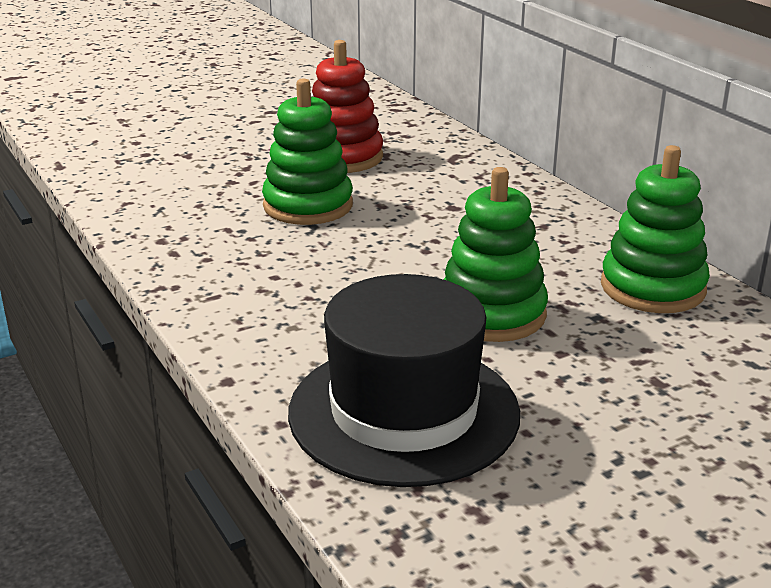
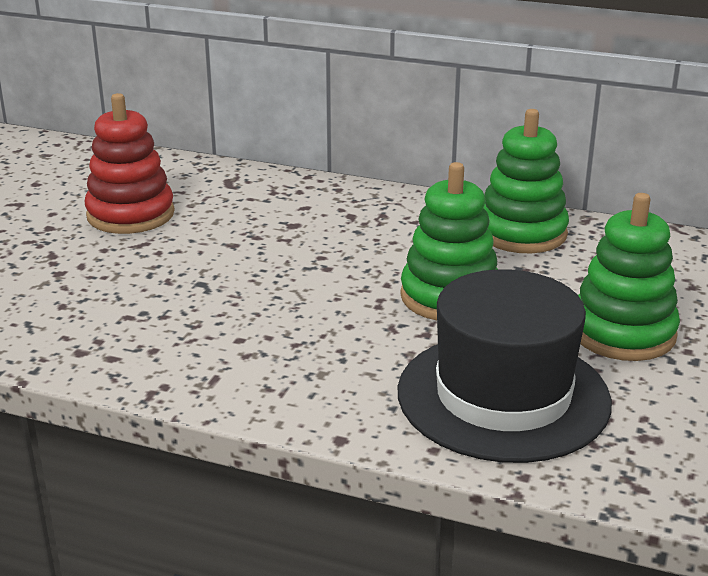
camera: 40 degrees left, 0 degrees up
green stacking toy [262,78,353,225] -> green stacking toy moved to [578,193,680,361]

